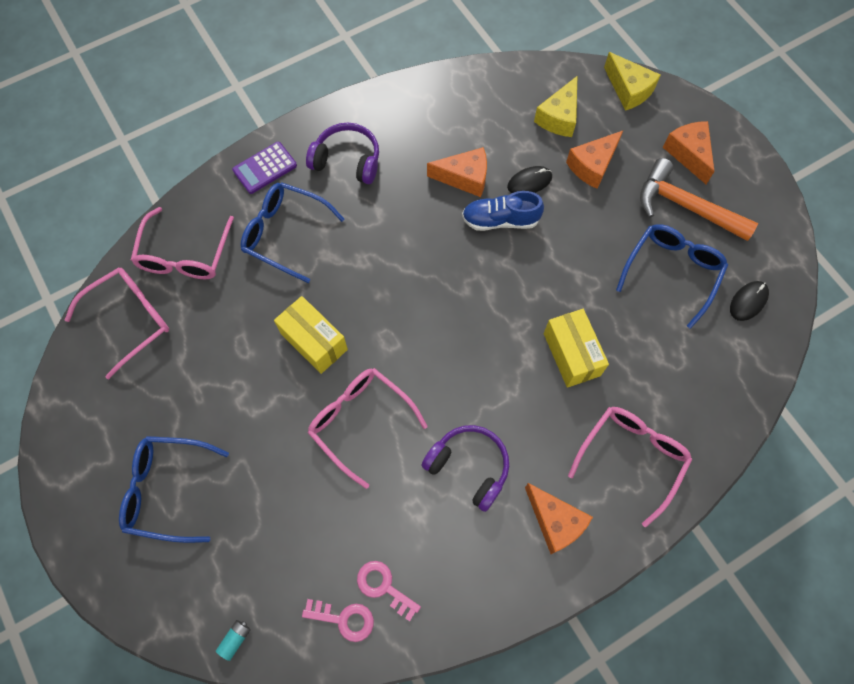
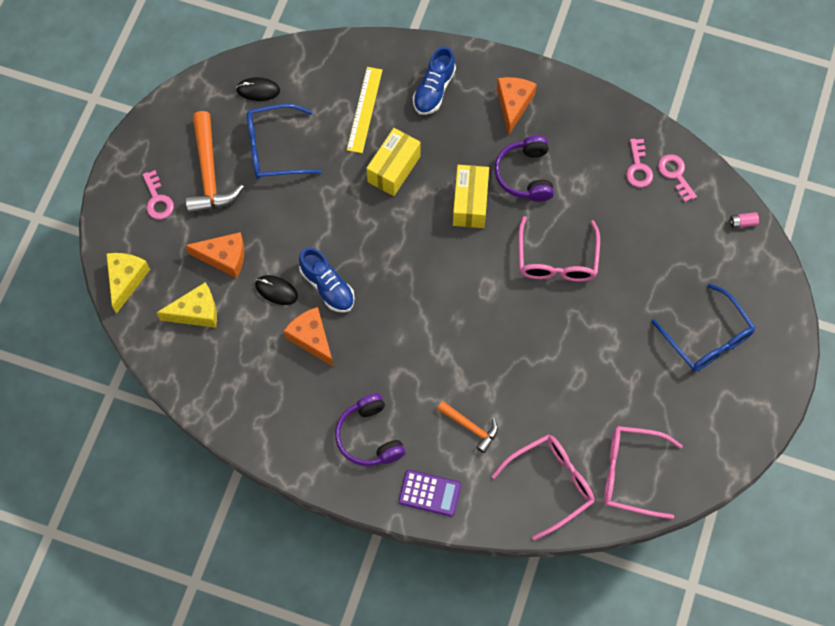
camera: 130 degrees left, 0 degrees up
turquoise battery [216,620,251,661] -> pink battery [730,212,759,228]
blue glasses [241,182,344,283] -> orange hammer [437,401,498,453]
yellow box [274,296,348,374] -> yellow box moved to [453,165,489,228]
pink glasses [568,407,692,527] -> blue shoe [413,46,456,115]
orange cheese [663,121,715,184] -> pink key [143,170,174,219]
none -> yellow ruler [347,67,382,153]

